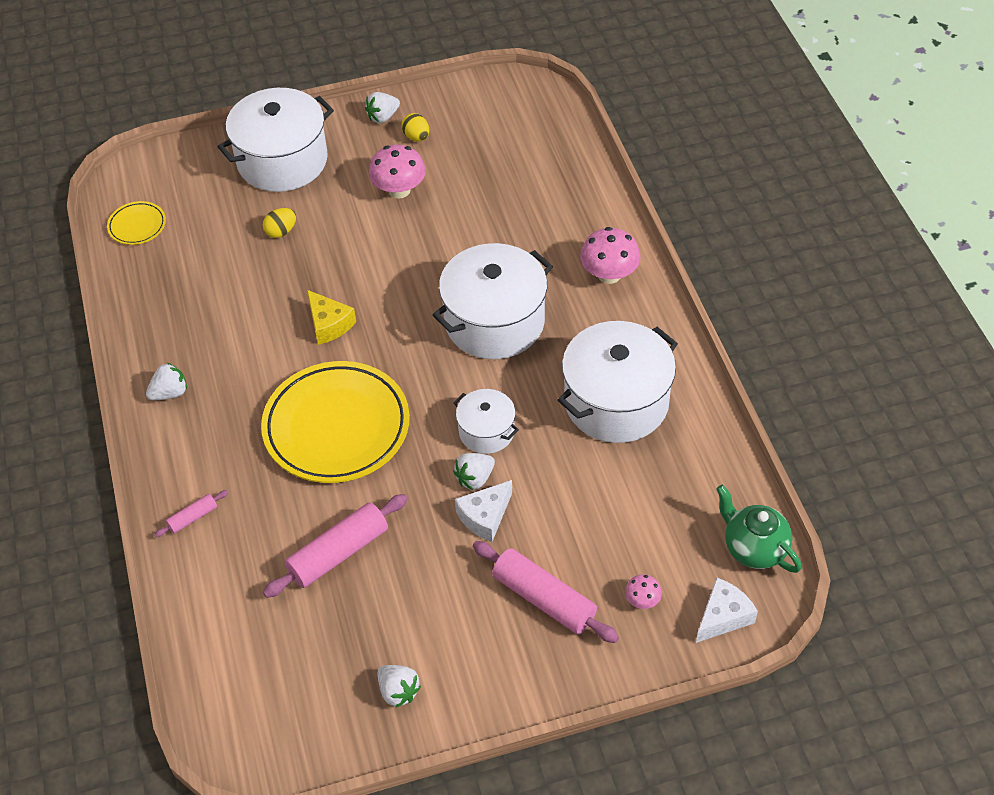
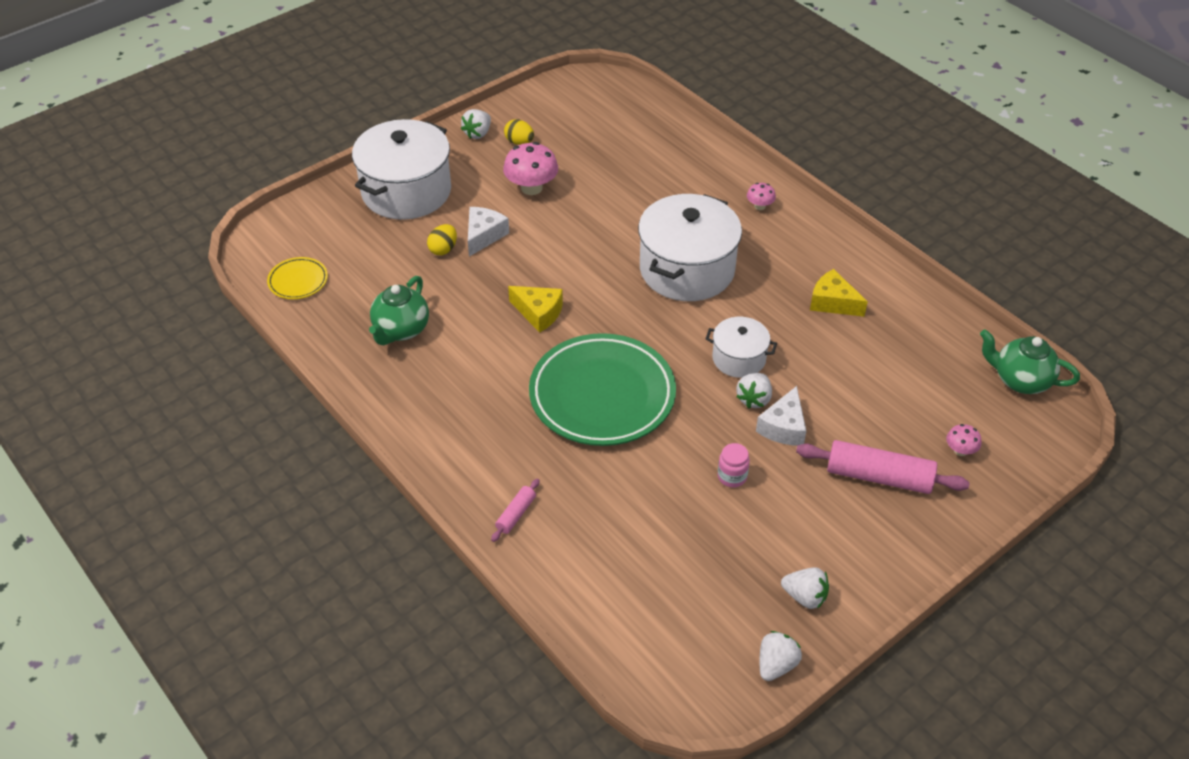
camera: 25 degrees left, 5 degrees down
white strawberry [146,363,187,400] -> white strawberry moved to [760,631,802,681]
yellow plate [261,361,410,483] -> green plate [529,333,676,446]
pink rolling pin [263,494,408,598] -> none
white pot [558,321,678,443] -> yellow cheese [810,269,868,317]
pink mushroom [580,227,640,284] -> pink mushroom [747,183,776,210], size x0.52
white cheese [696,577,758,643] -> white cheese moved to [468,207,509,257]
none -> green teapot [369,276,429,345]
none -> pink jar [718,443,750,488]

